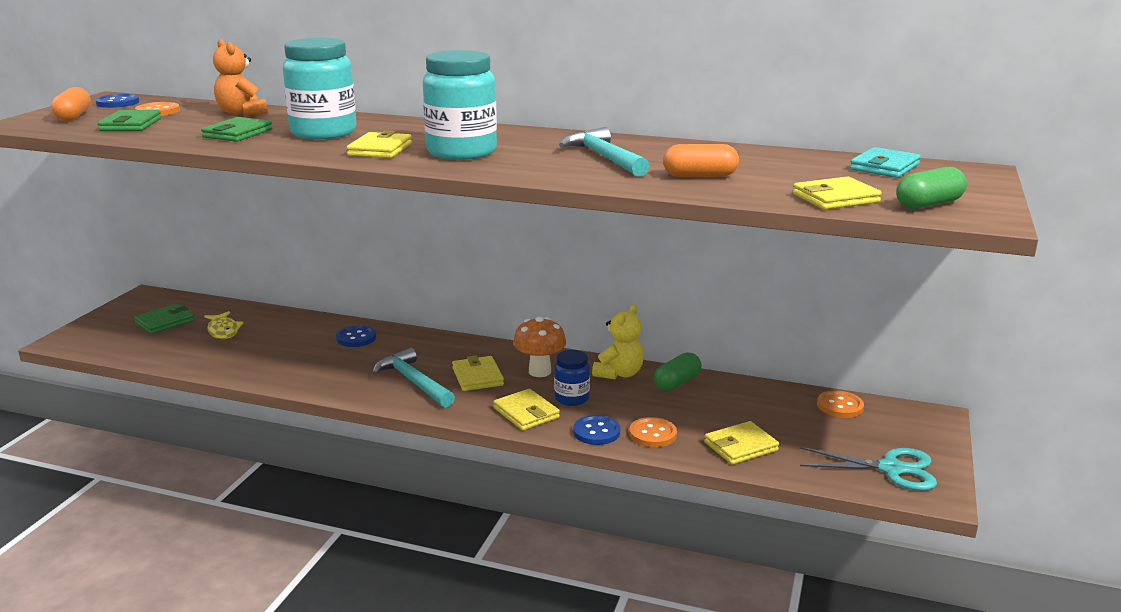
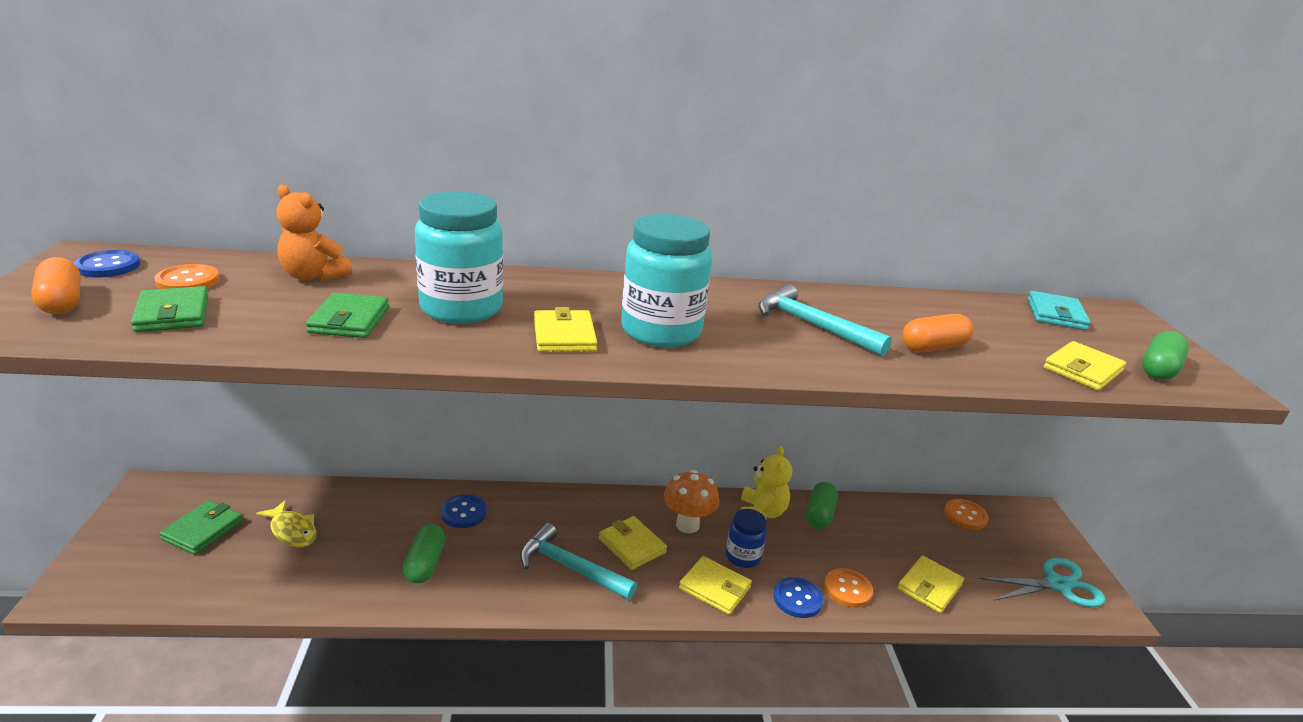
camera: 25 degrees left, 5 degrees up
none -> green capsule [402,524,445,583]

